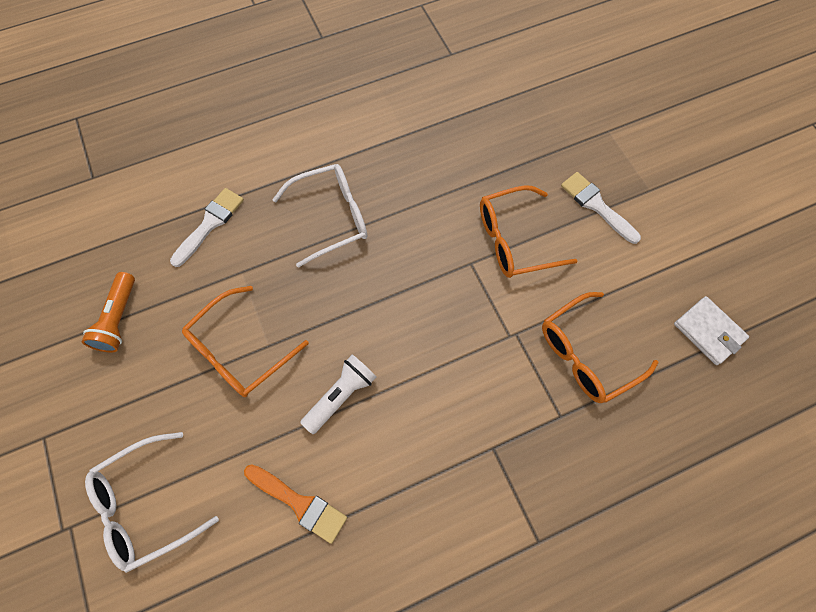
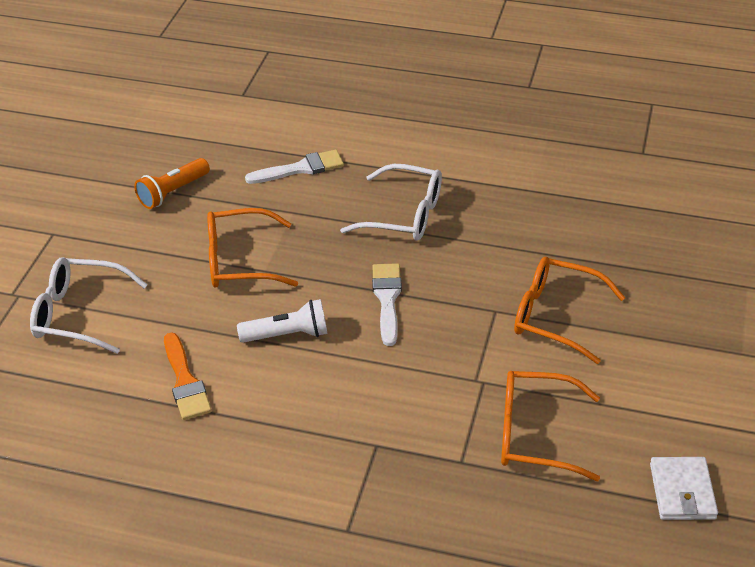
camera: 40 degrees right, 25 degrees down
white brush [561,172,641,244] -> white brush moved to [372,263,402,346]

